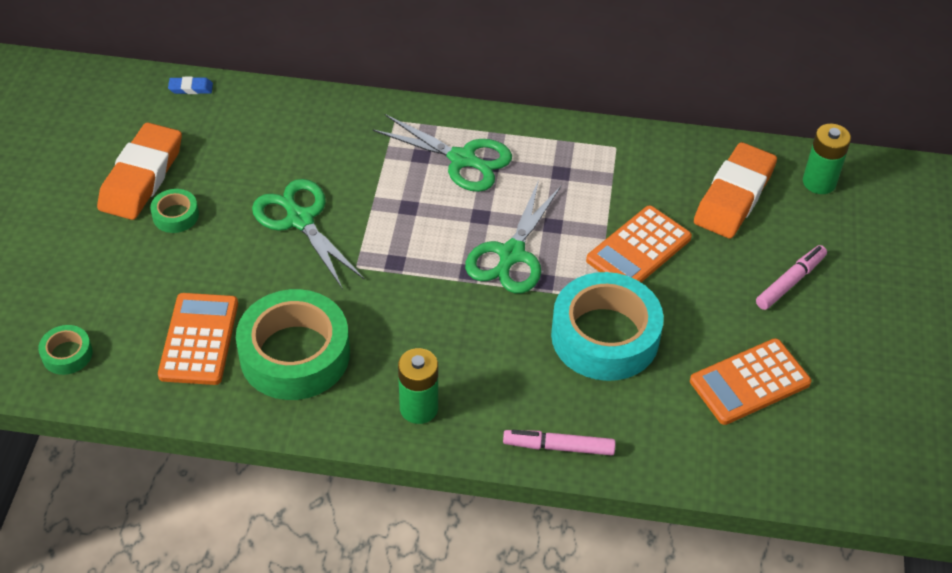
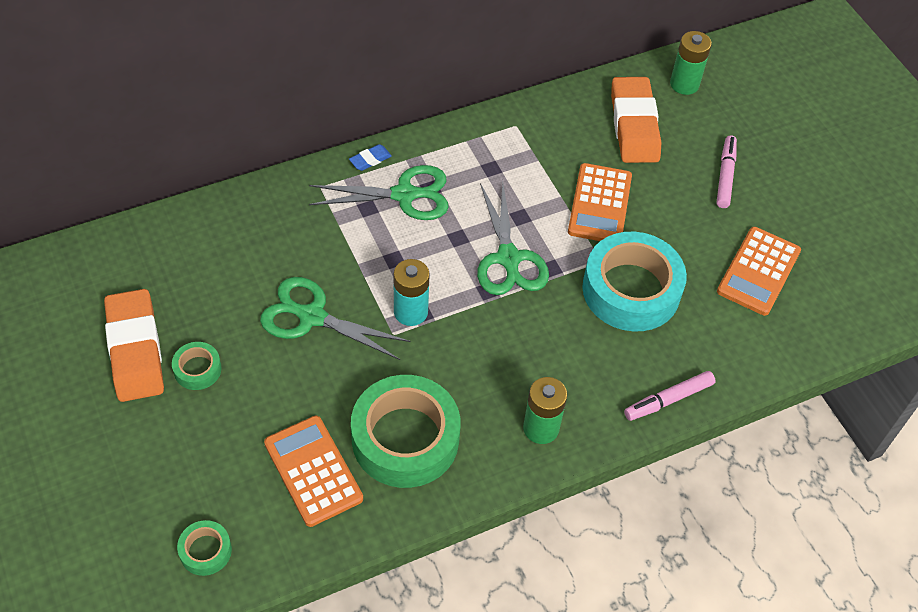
camera: 35 degrees left, 5 degrees up
blue eraser [168,77,213,94] -> blue eraser moved to [349,144,392,171]
none -> turquoise battery [394,259,430,326]

